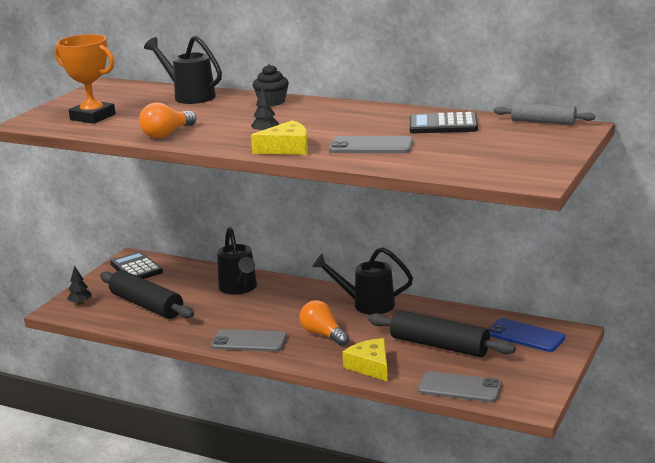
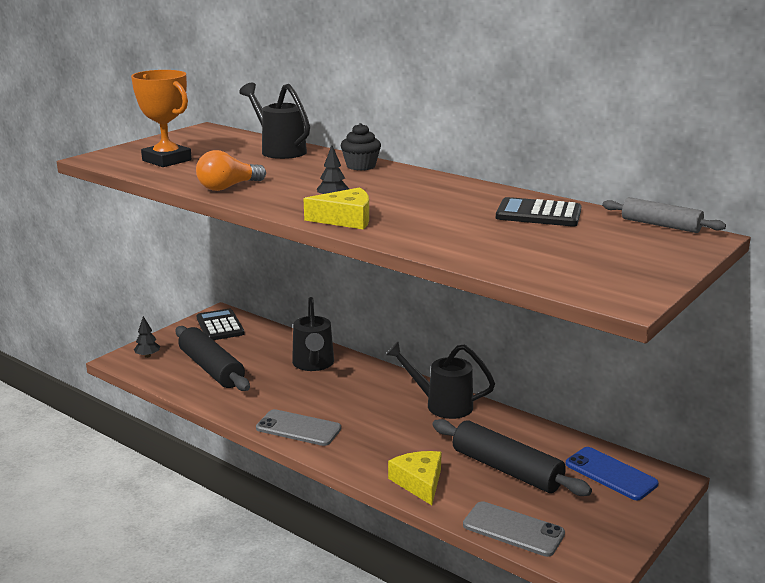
camera: 10 degrees right, 0 degrees up
orange light bulb [300,300,349,346] -> none
grey phone [329,136,413,153] -> none

